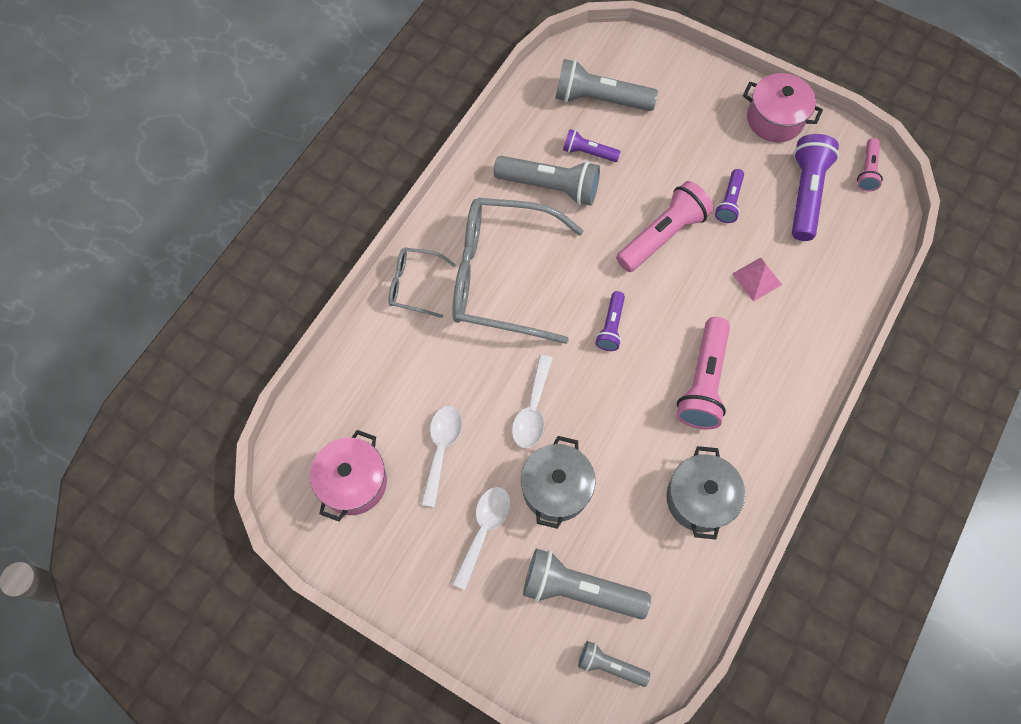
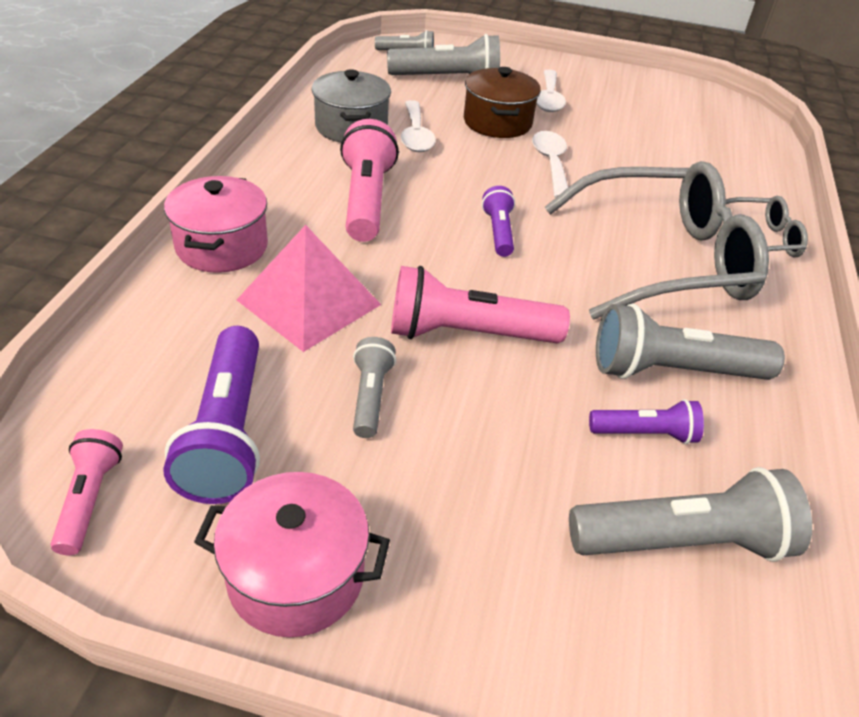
camera: 160 degrees right, 25 degrees down
pink pot [310,430,387,522] -> pink pot moved to [164,176,268,273]
white spoon [421,406,462,507] -> white spoon moved to [401,100,436,152]
grey pot [521,436,595,529] -> brown pot [464,67,541,138]
pink flashlight [616,181,714,272] -> pink flashlight turned 60 degrees clockwise [391,266,570,343]
purple flashlight [715,169,744,223] -> grey flashlight [353,337,396,438]
pink pyramid [732,257,782,302] -> pink pyramid [237,225,381,352], size x1.81

